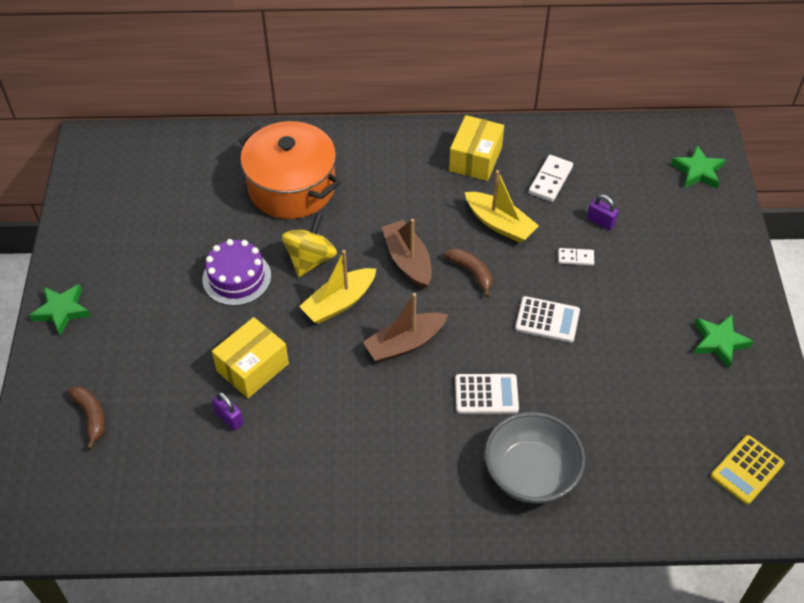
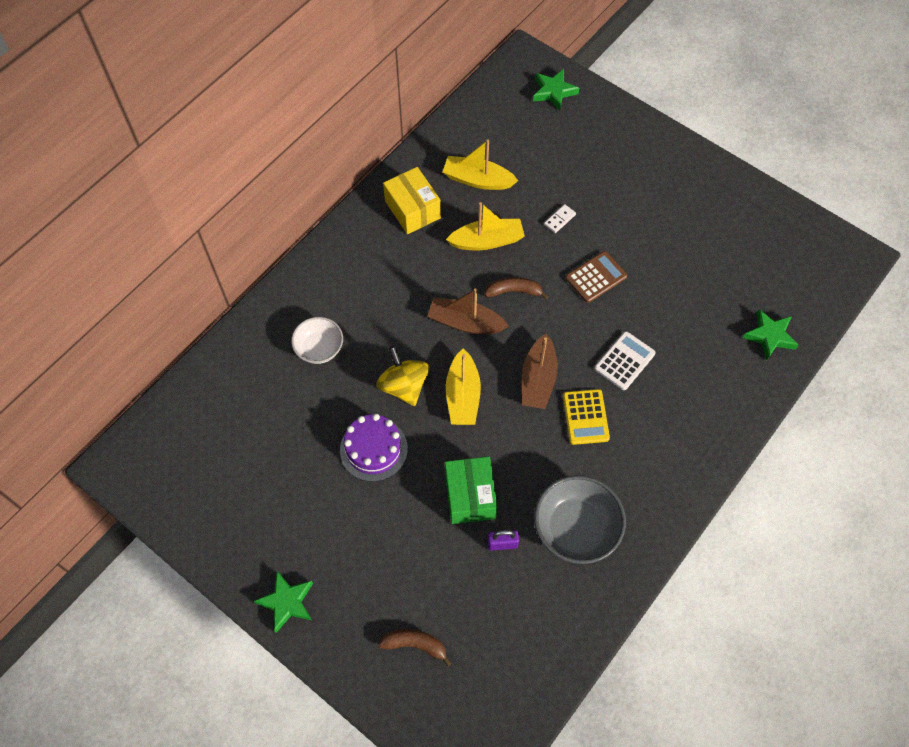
camera: 50 degrees left, 10 degrees up
yellow box [212,317,289,398] -> green box [445,457,497,524]
orange pot [239,121,341,219] -> white bowl [291,317,343,364]
grey bowl [484,412,586,504] -> grey bowl moved to [534,475,626,564]
white calculator [515,296,580,342] -> brown calculator [566,251,627,303]
white domino [529,155,573,202] -> yellow boat [442,139,518,190]
purple padlock [587,195,618,230] -> none
green star [694,315,754,368] -> green star moved to [743,309,799,360]
yellow calculator [711,435,784,505] -> yellow calculator moved to [563,389,610,445]

